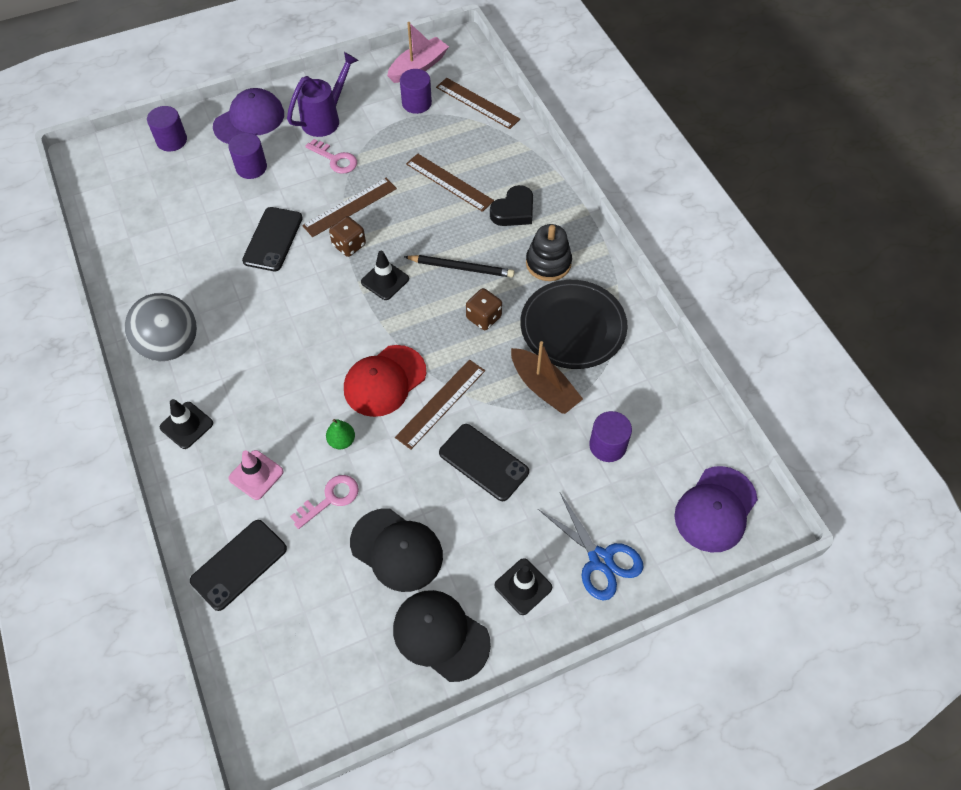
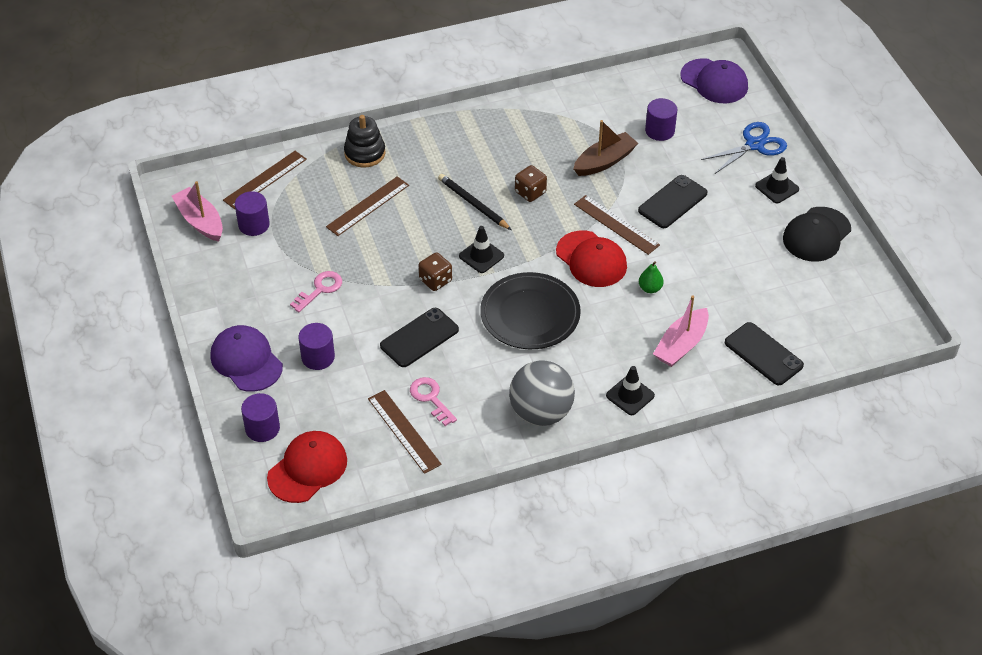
camera: 85 degrees left, 10 degrees down
pink traffic cone [228,450,284,500] -> pink boat [653,296,709,367]
black phone [242,207,303,271] -> black phone turned 60 degrees counterclockwise [380,308,459,367]
purple watering can [287,52,359,137] -> none
pink key [290,475,359,529] -> pink key moved to [410,377,457,426]
brown ruler [302,178,397,237] -> brown ruler moved to [368,390,442,474]
black cap [350,508,443,592] -> none
black pencil [404,255,515,278] -> black pencil turned 60 degrees counterclockwise [438,174,511,230]
black heart [490,185,533,226] -> none
black plate [520,280,628,369] -> black plate moved to [480,272,581,349]
black stacking toy [526,224,572,281] -> black stacking toy moved to [344,115,385,167]
none -> red cap [267,431,347,503]

